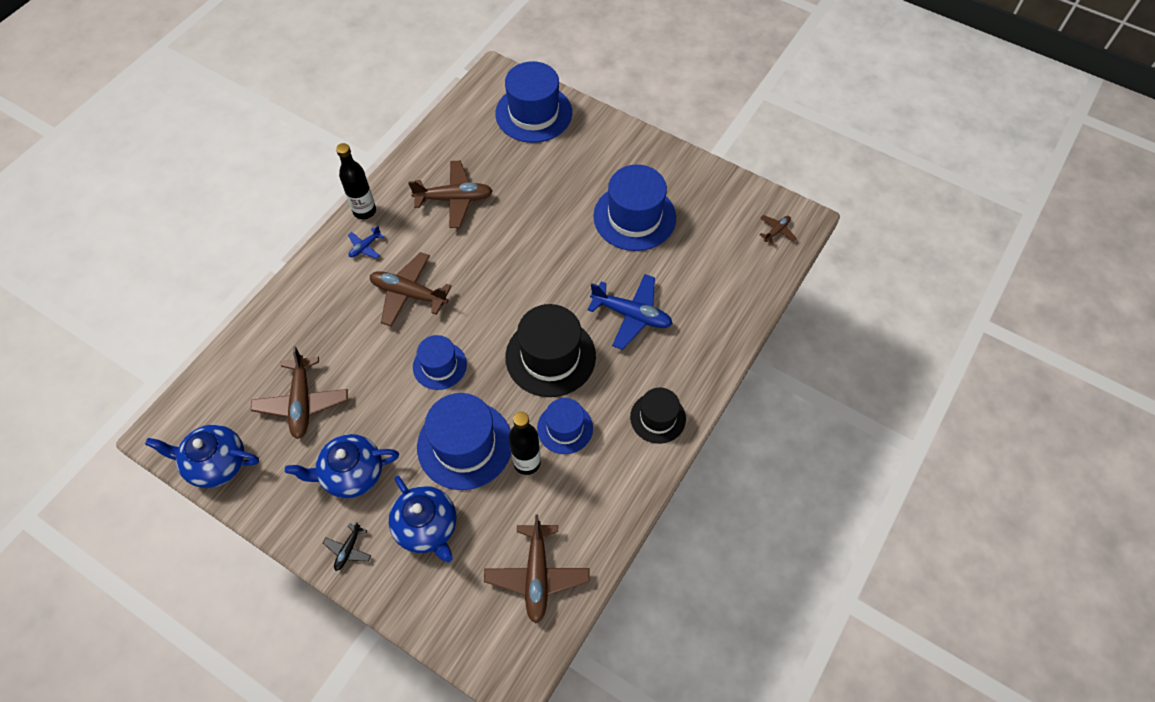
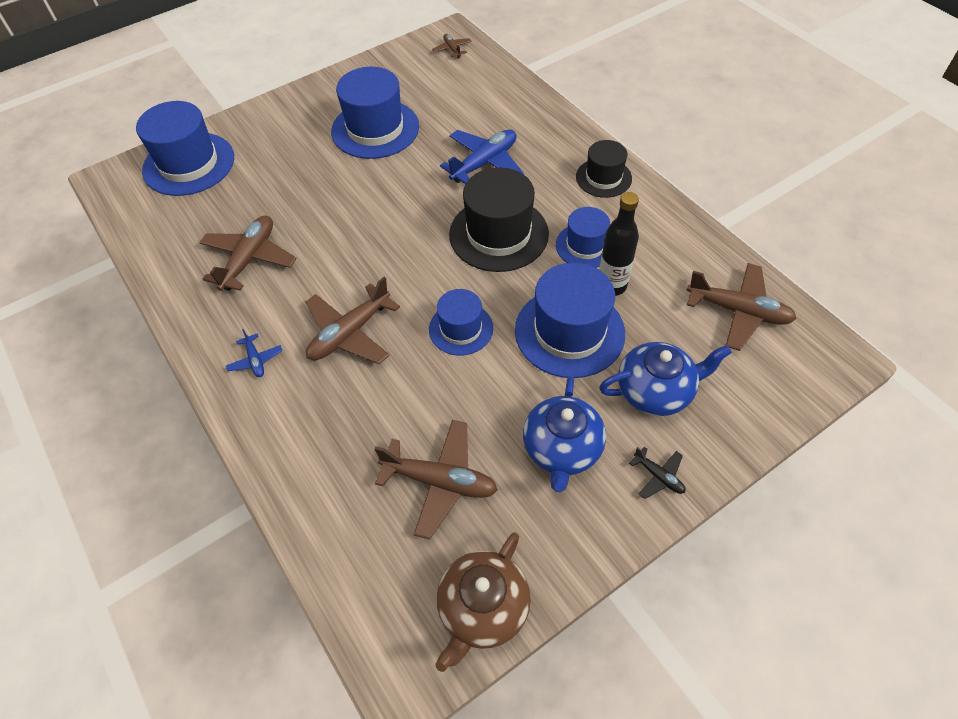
camera: 65 degrees left, 5 degrees down
blue teapot [145,425,259,488] -> brown teapot [436,532,531,672]
black bottle [336,143,376,219] -> none

